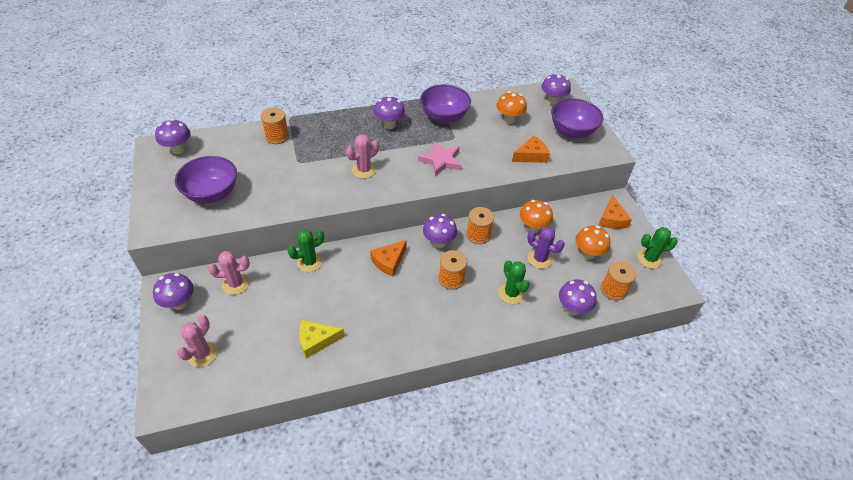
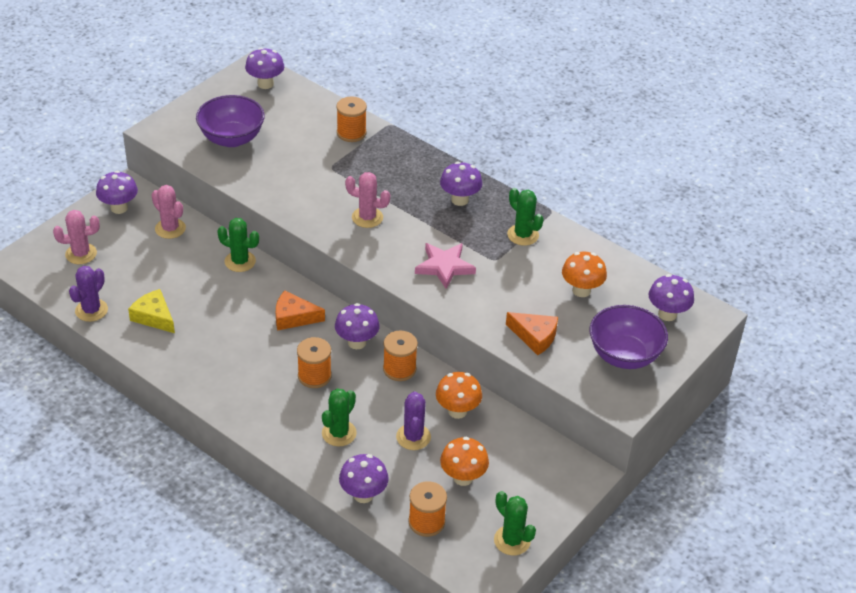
camera: 55 degrees right, 5 degrees down
purple bowl [420,85,471,124] -> green cactus [507,188,544,246]
orange cheese [598,195,632,229] -> none
none -> purple cactus [69,266,108,322]

